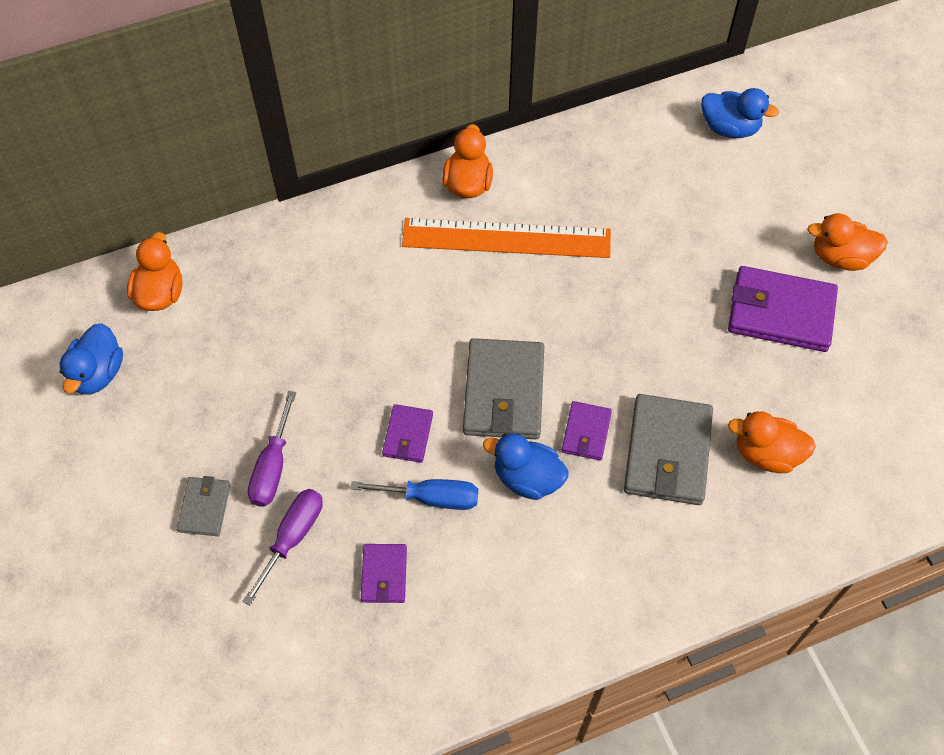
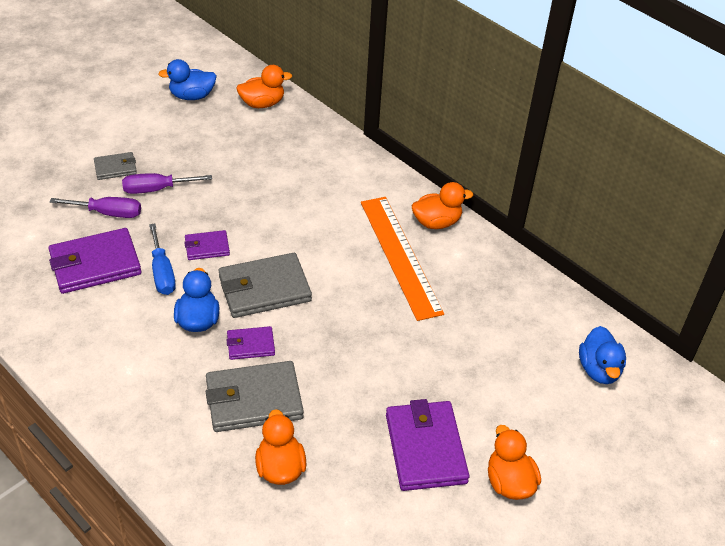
camera: 65 degrees right, 15 degrees down
purple wallet [361,544,407,603] -> purple wallet [48,228,142,294], size x1.88

